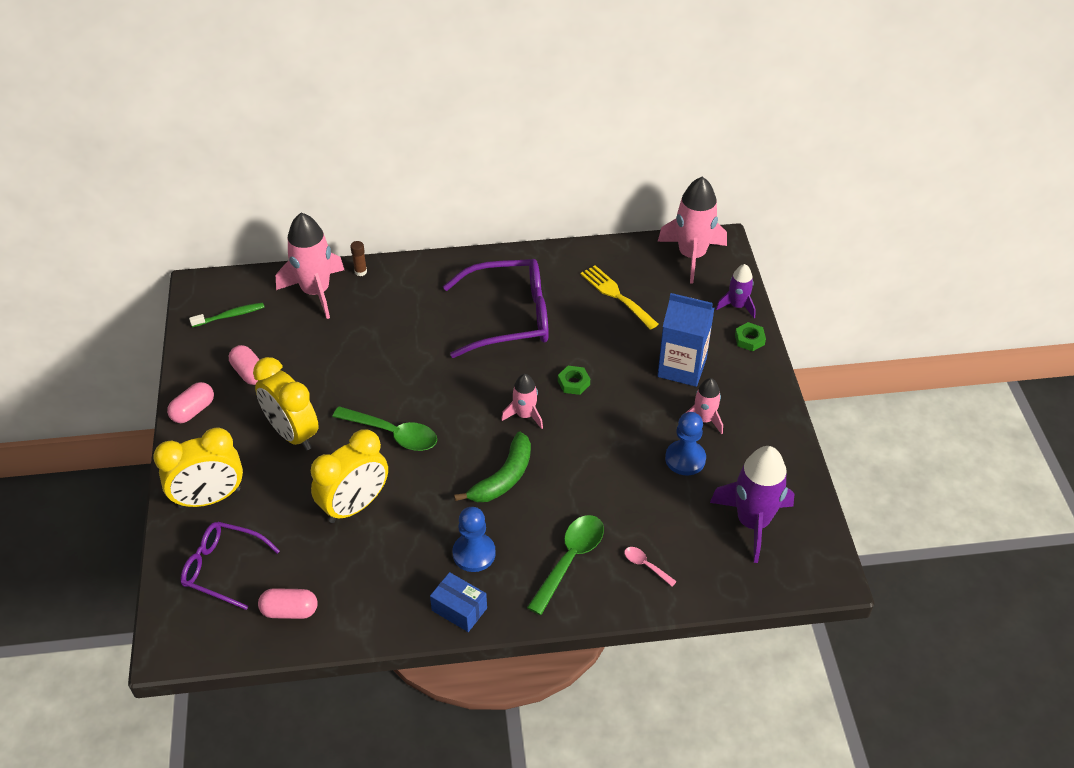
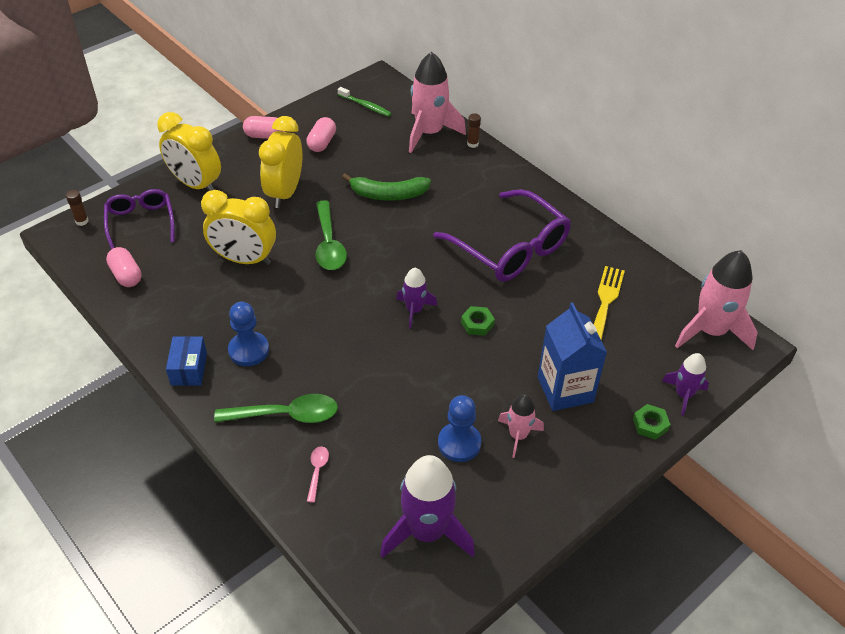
camera: 55 degrees right, 0 degrees up
green banana [454,432,531,502] -> green banana moved to [342,174,431,201]
pink rocket [501,374,543,429] -> purple rocket [396,268,437,329]
none -> brown glue stick [66,190,88,226]

